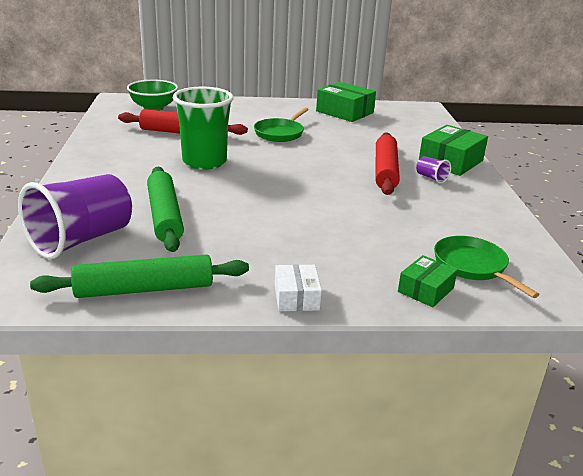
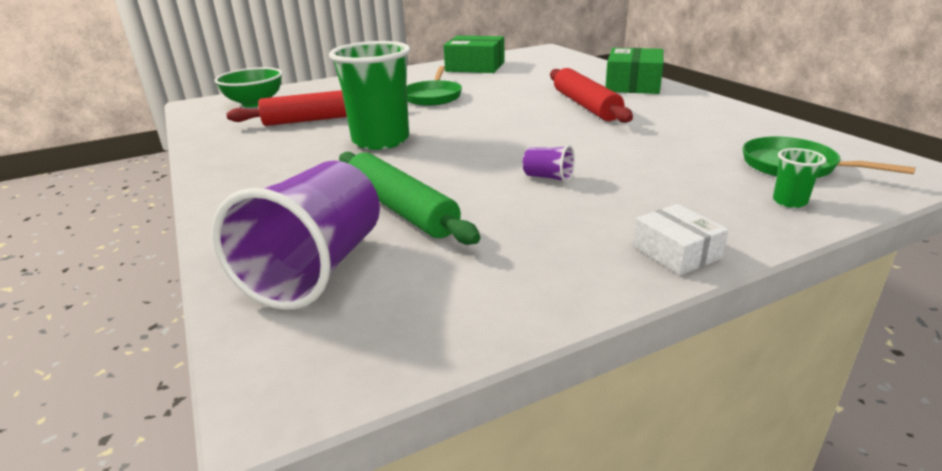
camera: 20 degrees left, 0 degrees up
green rolling pin [30,254,249,298] -> none
green box [398,255,458,307] -> green cup [773,148,826,208]
purple cup [416,156,451,183] -> purple cup moved to [522,145,575,183]

